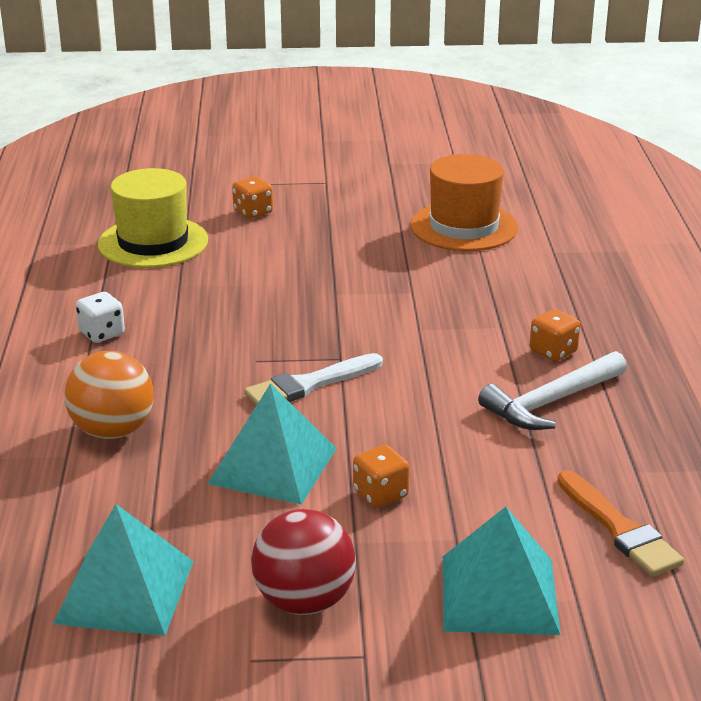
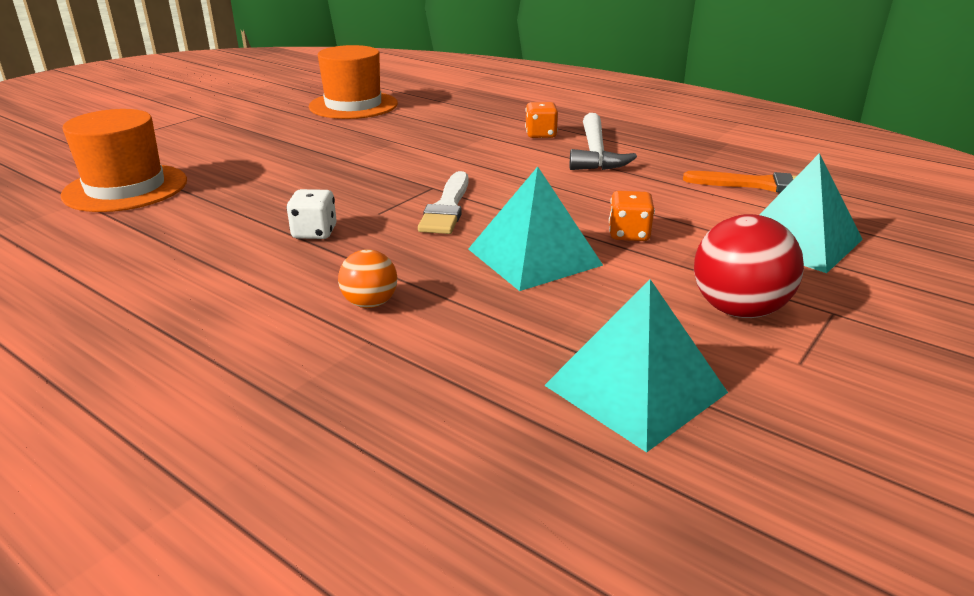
camera: 50 degrees left, 0 degrees up
orange ball [64,351,154,439] -> orange ball [338,249,397,308], size x0.58
white dice [76,292,125,343] -> white dice moved to [286,189,337,239]
yellow hat [98,168,208,268] -> orange hat [60,109,187,212]
orange dice [232,176,273,219] -> none

